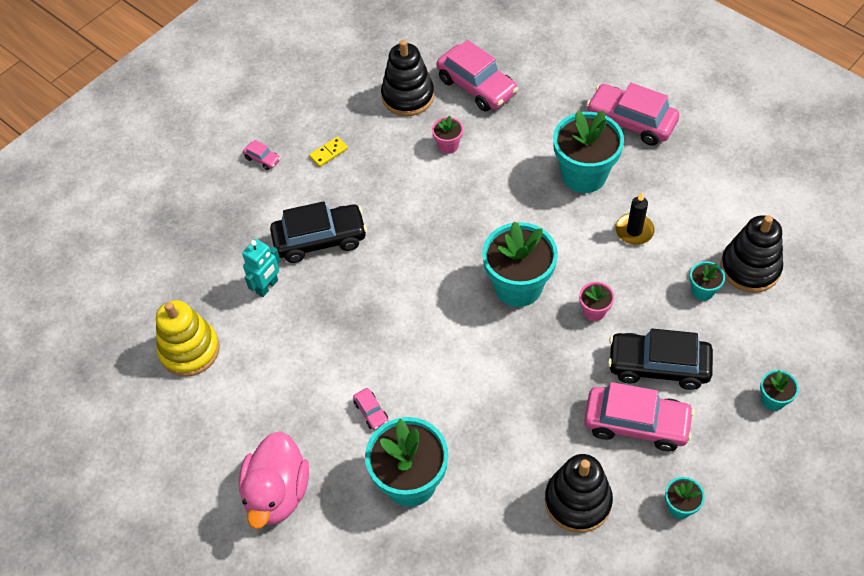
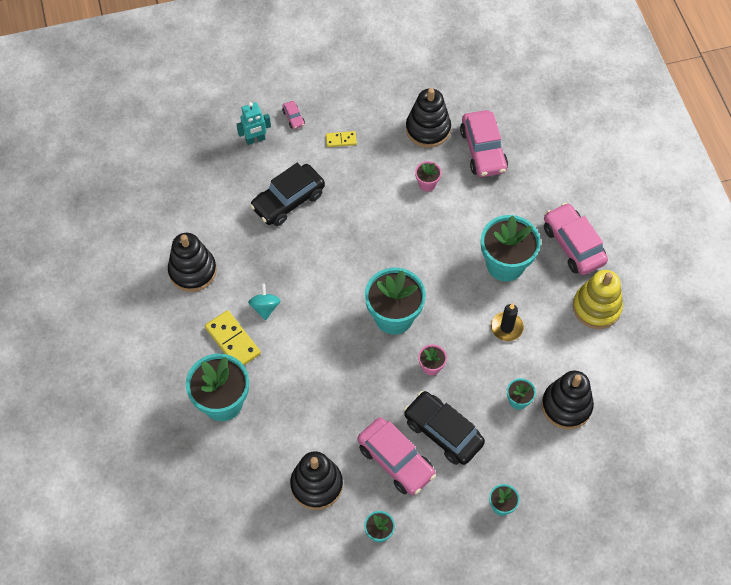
camera: 30 degrees right, 5 degrees up
yellow stacking toy [156,300,220,377] -> yellow stacking toy moved to [573,270,623,329]
pink duck [239,431,309,529] -> none
turquoise robot [242,239,281,297] -> turquoise robot moved to [236,102,271,145]
black car [270,201,367,263] -> black car turned 120 degrees clockwise [250,163,325,226]
pink car [353,388,388,430] -> yellow domino [205,310,261,365]
none -> black stacking toy [168,233,217,292]
none -> turquoise spinning top [248,284,280,320]

